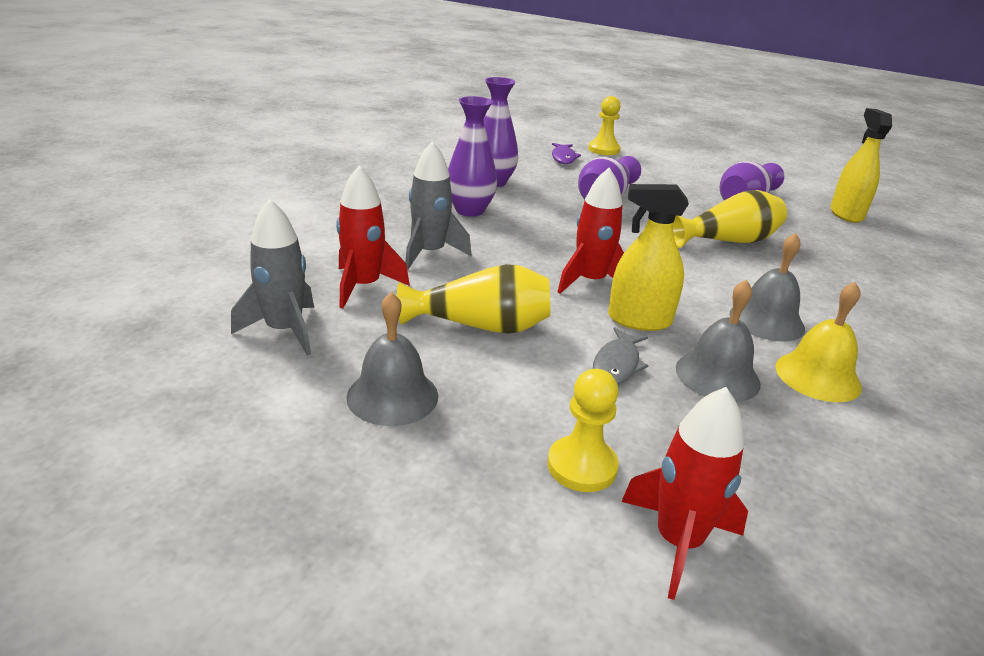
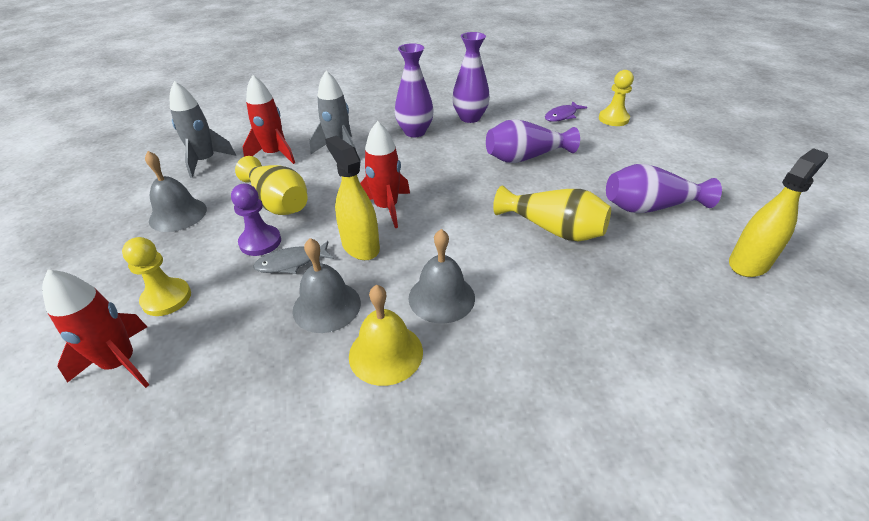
camera: 50 degrees right, 10 degrees up
none -> purple pawn [231,184,281,256]

